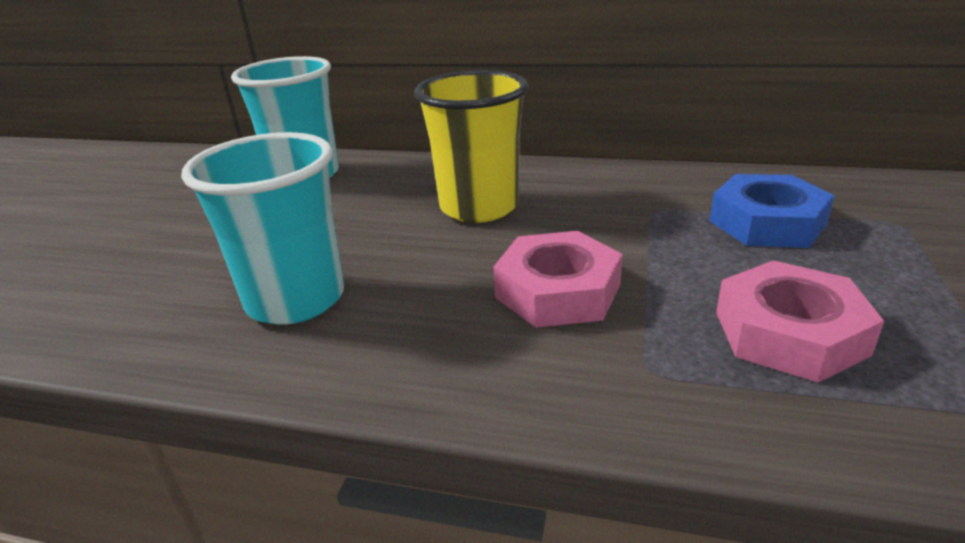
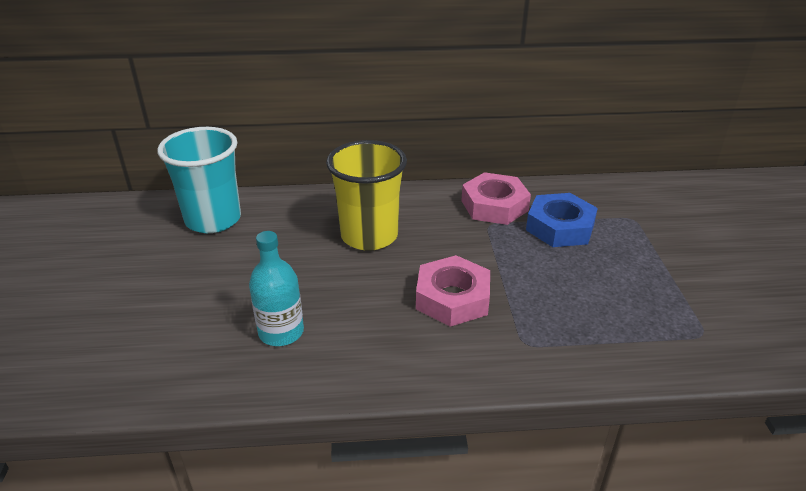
camera: 20 degrees left, 5 degrees up
turquoise cup [181,132,344,325] -> turquoise bottle [249,231,304,346]
pink nut [716,260,884,382] -> pink nut moved to [461,172,531,225]

